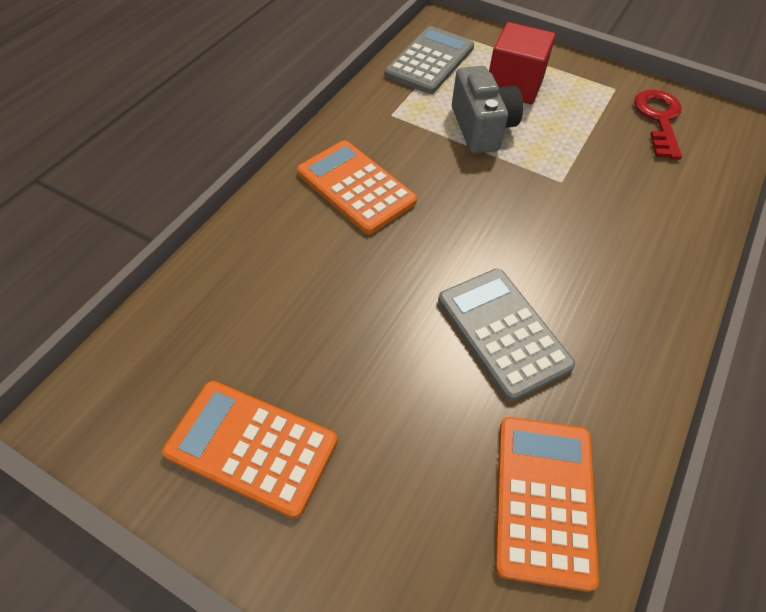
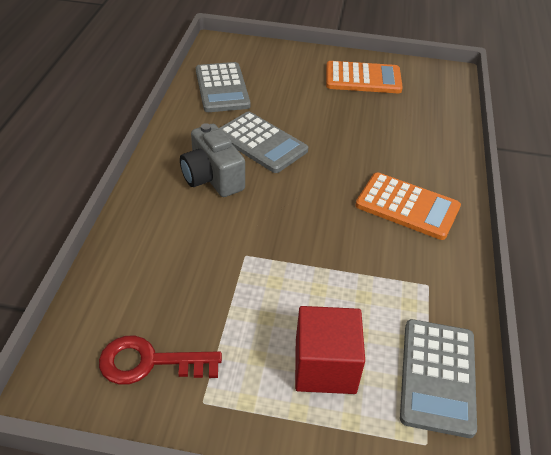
camera: 160 degrees right, 10 degrees down
grey camera [452,66,523,154] -> grey camera moved to [180,123,245,197]
orange calculator [495,417,599,592] -> grey calculator [196,62,251,112]
red key [634,90,682,160] -> red key turned 105 degrees clockwise [99,336,222,385]

